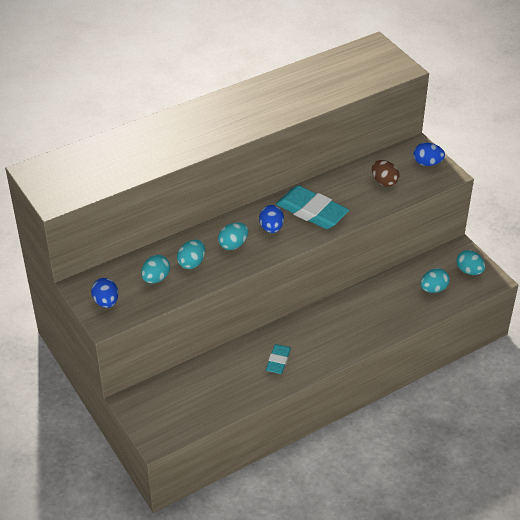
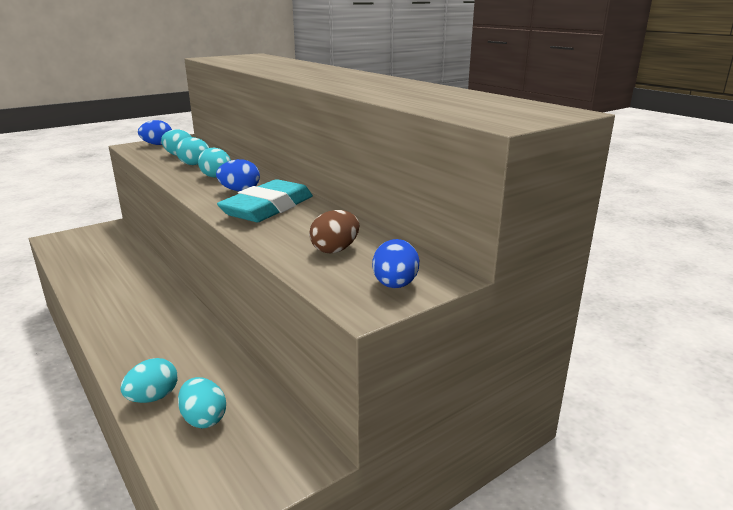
camera: 85 degrees right, 20 degrees down
turquoise eraser [266,344,291,374] -> none
turquoise egg [456,250,485,275] -> turquoise egg moved to [120,358,178,403]

